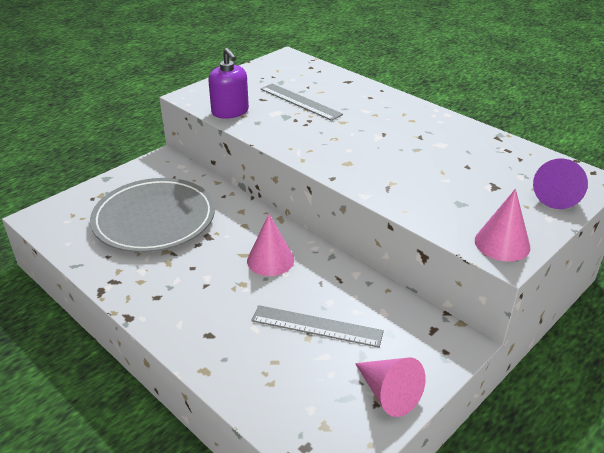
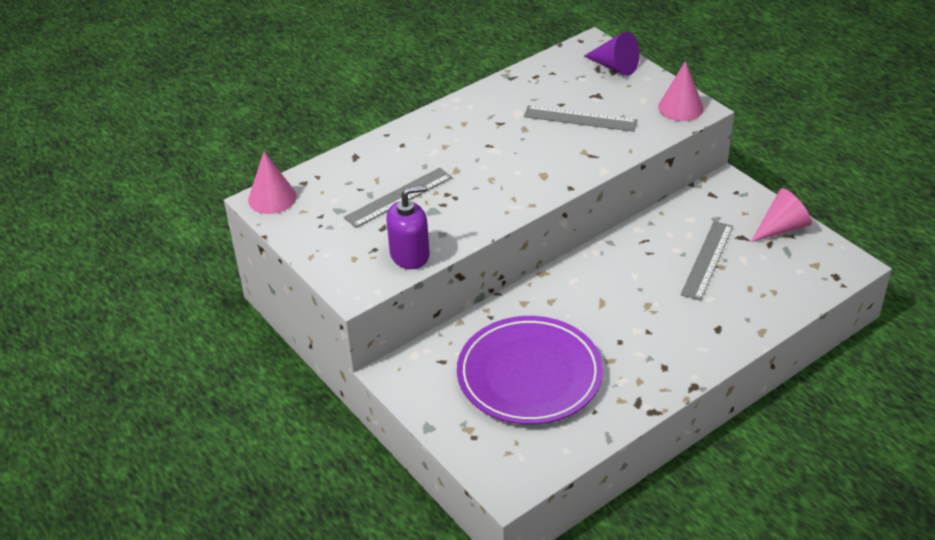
camera: 80 degrees left, 5 degrees up
grey plate [90,178,215,252] -> purple plate [457,316,603,425]
pink cone [247,214,294,276] -> pink cone moved to [248,151,297,214]
none -> grey ruler [524,105,638,132]

